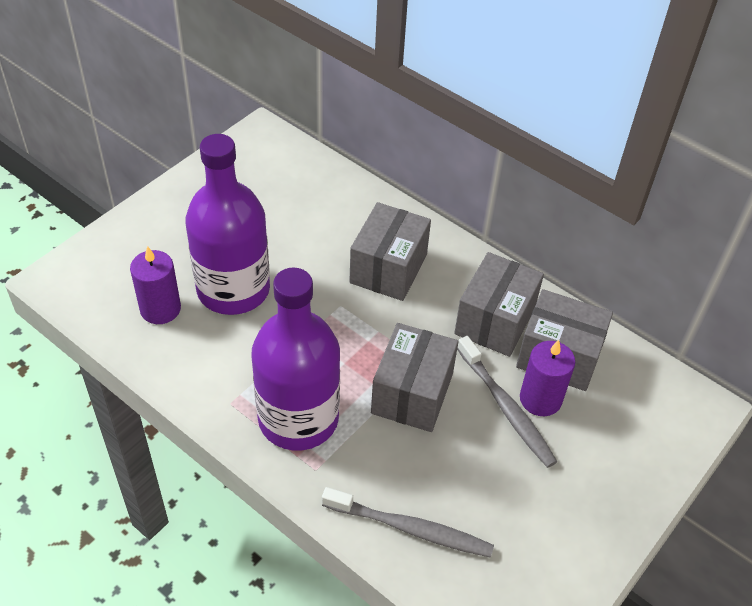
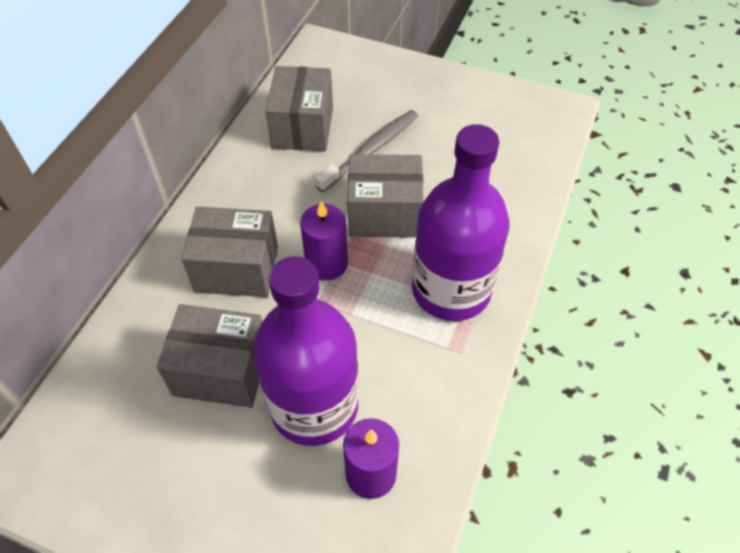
camera: 105 degrees left, 5 degrees up
grey toothbrush [322,487,494,558] -> none
grey box [454,252,544,357] -> grey box moved to [157,304,263,408]
purple candle [520,340,575,416] -> purple candle moved to [300,201,348,281]

